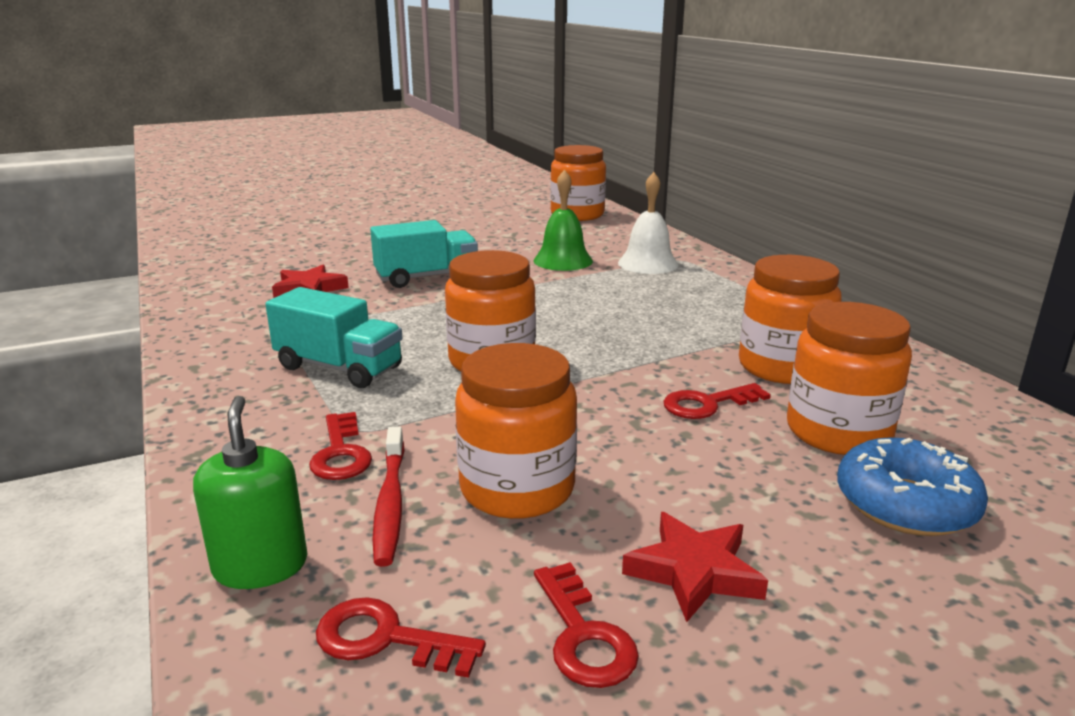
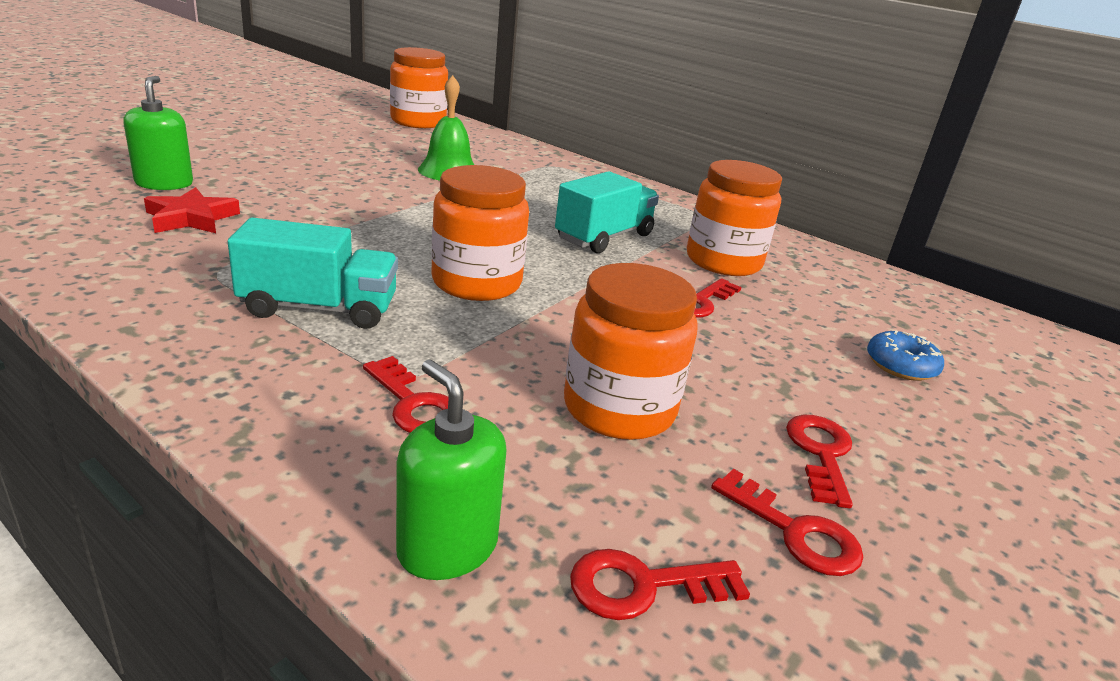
camera: 30 degrees left, 5 degrees up
turquoise truck [370,220,478,288] -> turquoise truck moved to [555,171,659,253]
red toothbrush [373,426,405,567] -> none
white bell [618,172,678,274] -> none
red star [622,512,768,622] -> red key [786,415,853,508]
orange jar [787,302,912,455] -> none
blue donut [837,437,988,536] -> blue donut [867,331,944,381], size x0.65
none -> green soap dispenser [123,76,193,190]

